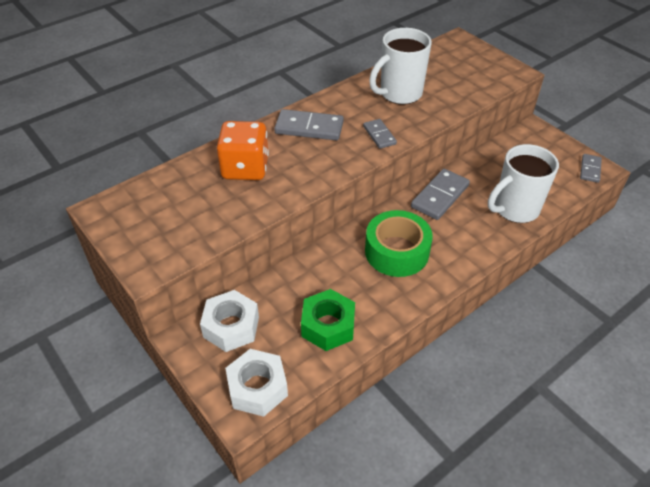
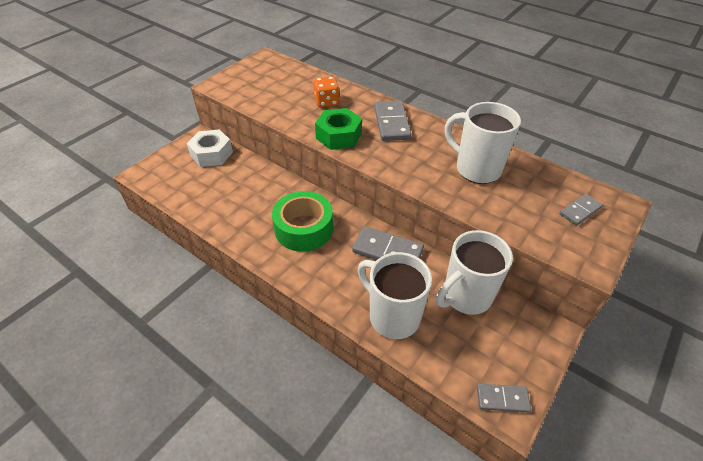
camera: 75 degrees right, 0 degrees up
orange dice [216,121,269,180] -> orange dice [314,76,339,107], size x0.63
white nut [225,349,288,417] -> none
green nut [301,289,355,351] -> green nut moved to [315,108,362,150]
grey domino [363,119,397,149] -> grey domino moved to [559,194,603,226]
none -> white mug [436,230,513,315]

